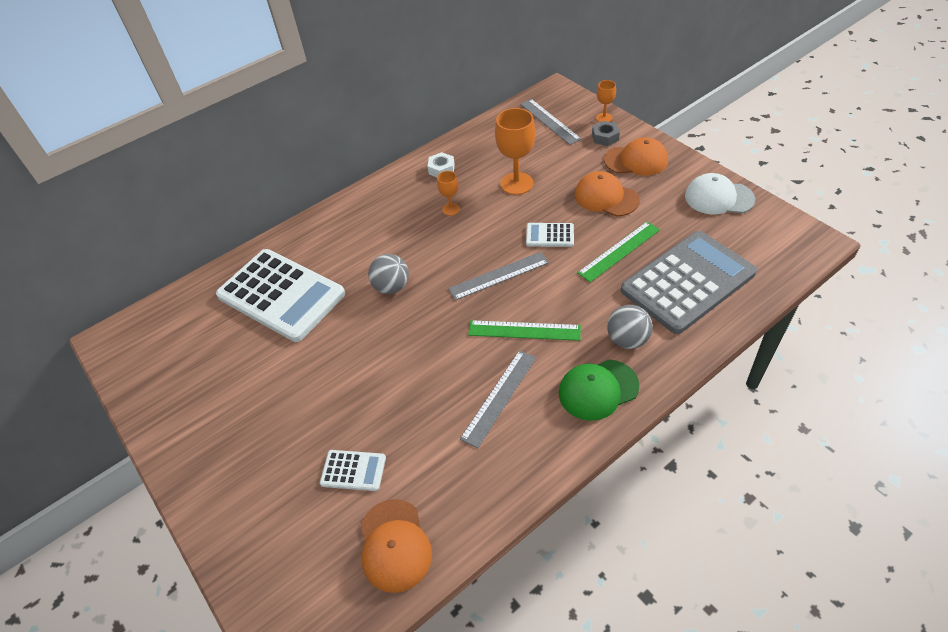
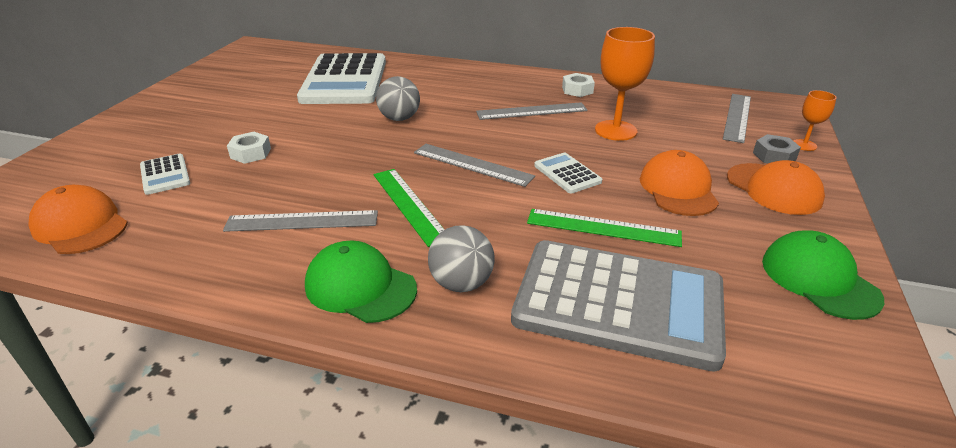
camera: 50 degrees right, 15 degrees down
orange cap [361,499,432,593] -> orange cap turned 90 degrees clockwise [28,185,128,254]
orange goblet [437,171,460,216] -> grey ruler [476,102,588,120]
white cap [685,173,755,214] -> green cap [762,231,884,320]
none -> white nut [227,132,271,164]

